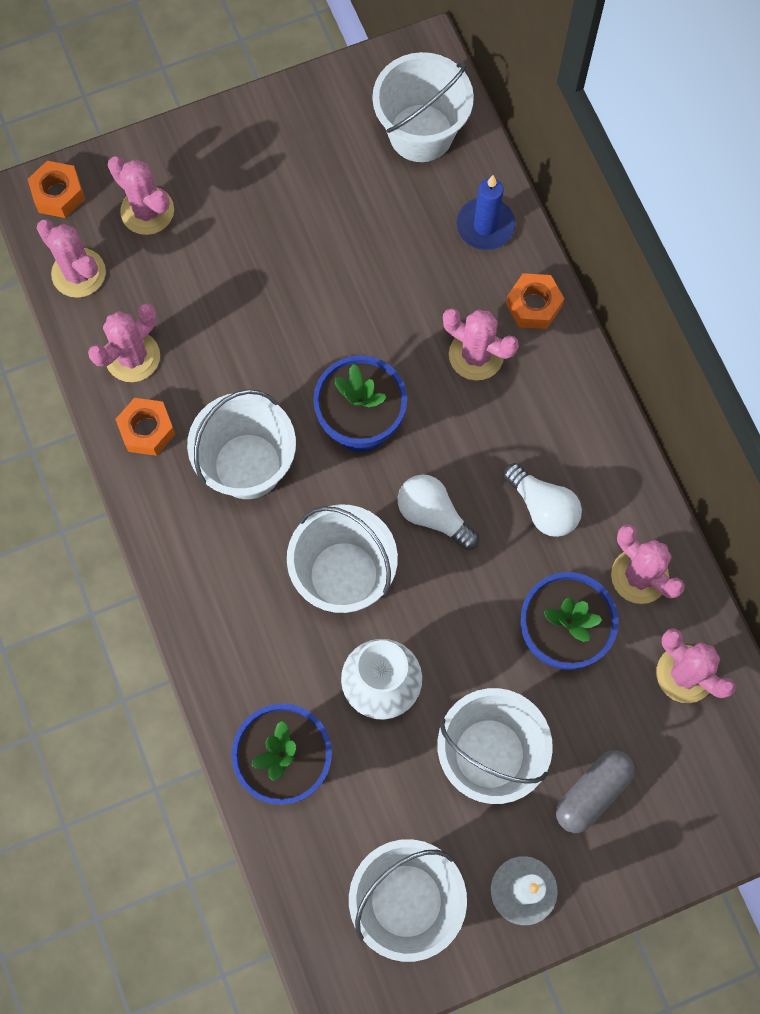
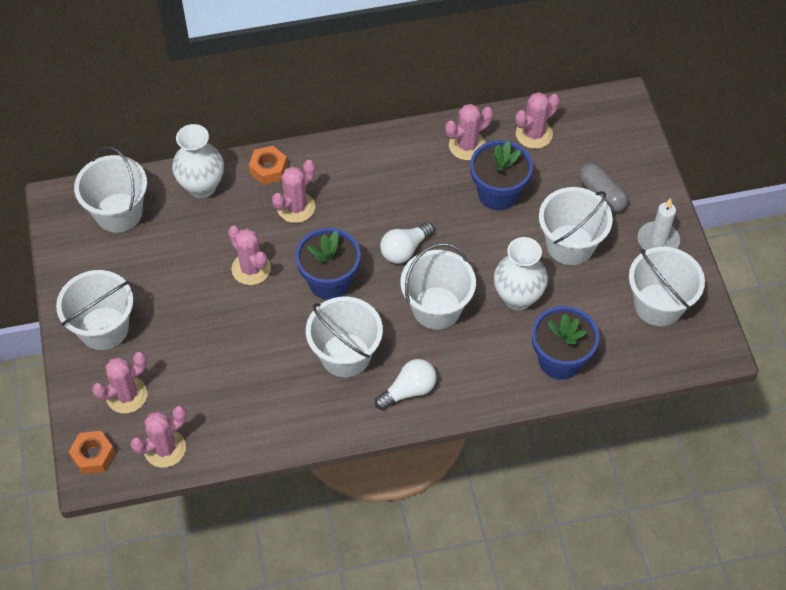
camera: 80 degrees left, 15 degrees down
pink cactus [88,304,160,382] -> pink cactus moved to [228,226,271,285]
orange nut [115,398,175,456] -> none
blue candle [456,175,515,250] -> white vase [172,124,224,198]
white light bulb [503,463,582,537] -> white light bulb moved to [375,359,437,410]
none -> white bucket [56,270,133,350]

